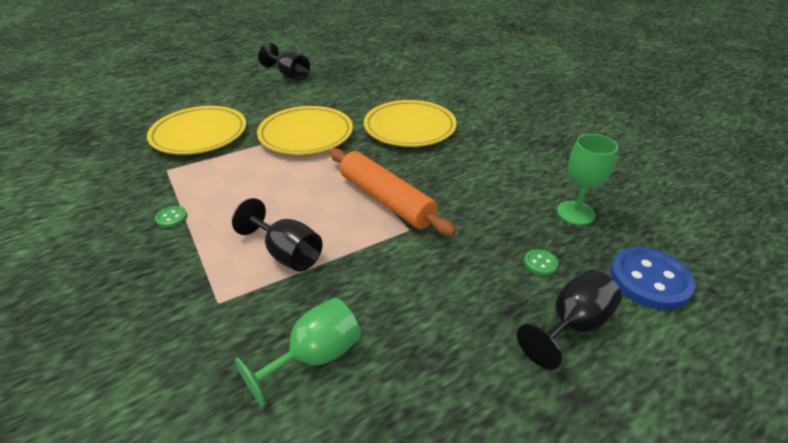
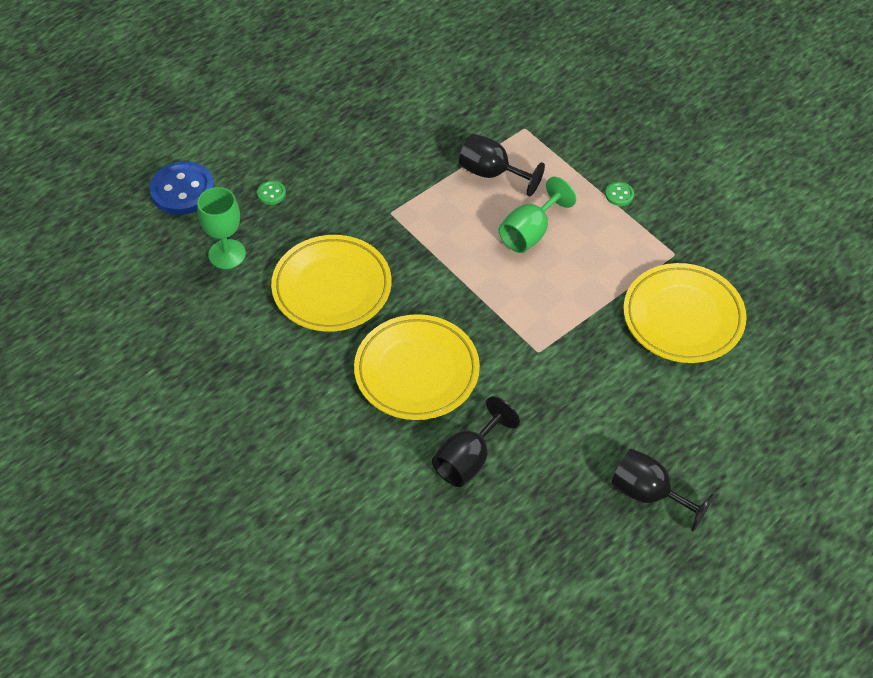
camera: 170 degrees right, 15 degrees up
green goblet [235,298,361,407] -> green goblet moved to [498,177,576,253]
yellow plate [257,106,353,155] -> yellow plate moved to [271,235,392,332]
orange rolling pin [330,148,456,236] -> none
black goblet [517,270,622,370] -> black goblet moved to [432,396,520,487]

